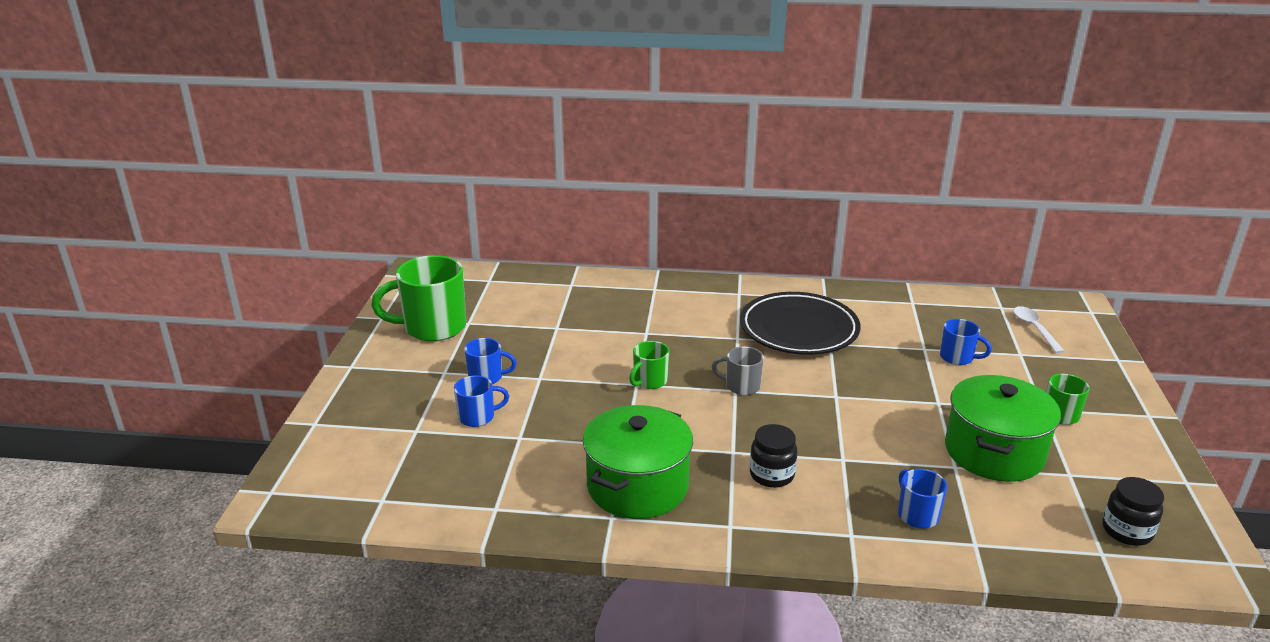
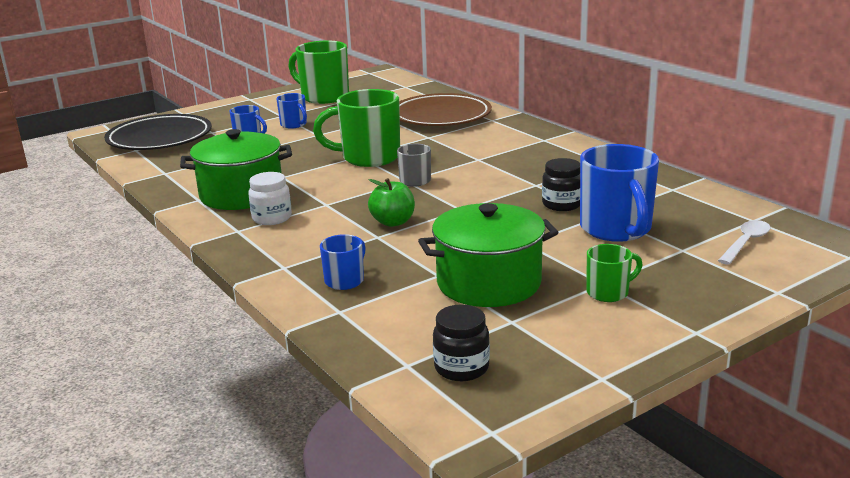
camera: 50 degrees right, 5 degrees down
green mug [629,341,669,389] -> green mug [313,89,400,167], size x1.95
black plate [740,292,860,355] -> black plate moved to [104,114,212,150]
black jar [750,424,797,488] -> black jar moved to [542,158,580,211]
blue mug [940,319,992,365] -> blue mug [580,144,659,242], size x1.95
none -> white jar [248,172,292,225]
none -> green apple [368,178,415,227]
none -> brown plate [399,93,492,126]

